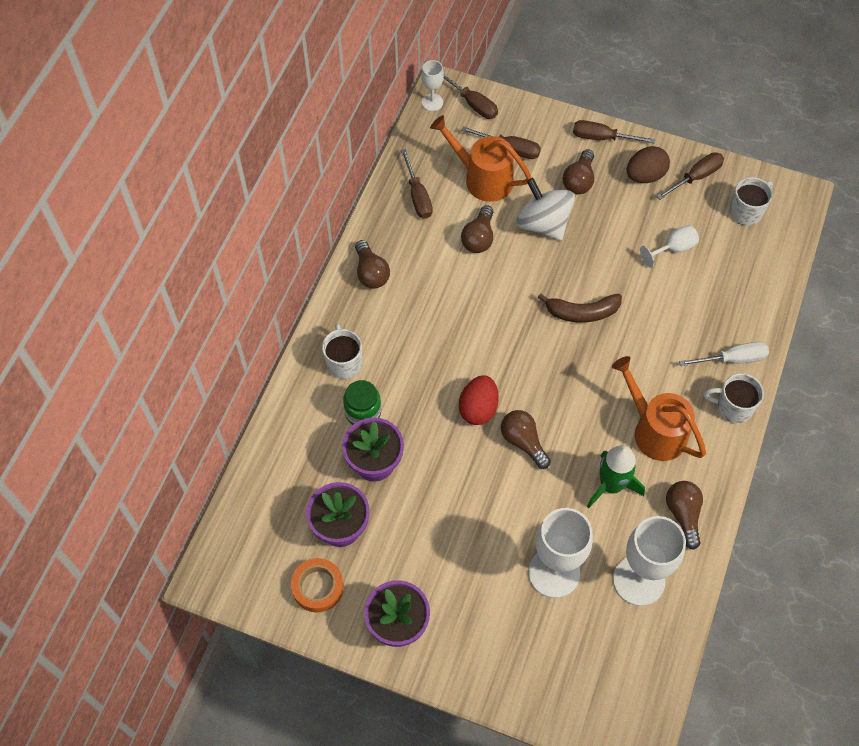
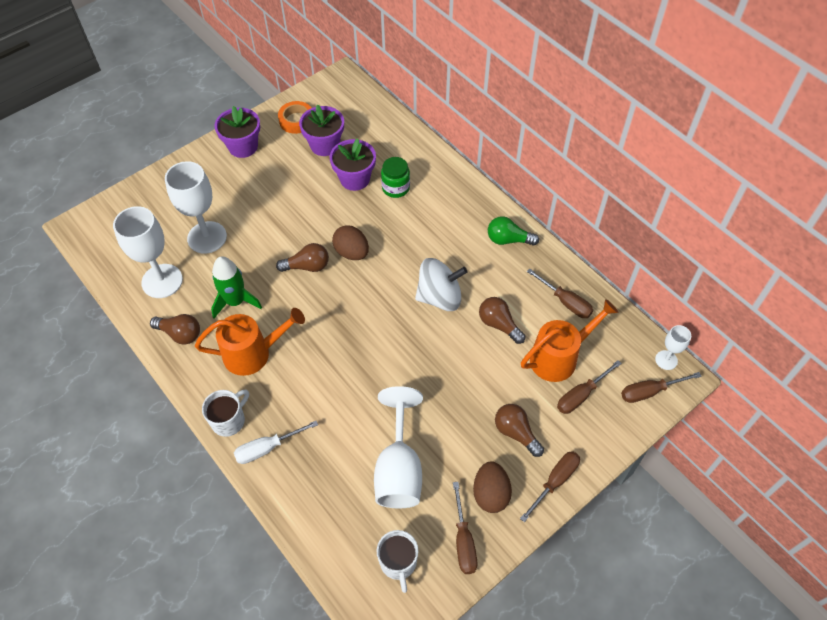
camera: 120 degrees right, 5 degrees down
white mug [322,324,362,379] -> none
brown light bulb [355,240,390,289] -> green light bulb [488,216,539,245]
brown screwdriver [401,149,433,219] -> brown screwdriver turned 150 degrees counterclockwise [527,269,593,318]
red egg [459,375,499,425] -> brown egg [332,225,369,260]
white spinning top [516,178,575,241] -> white spinning top moved to [415,258,468,311]
brown banana [538,293,622,323] -> none
white goblet [640,225,699,267] -> white goblet [374,386,423,508], size x1.96
white screwdriver [679,342,769,366] -> white screwdriver turned 45 degrees clockwise [234,421,318,464]

